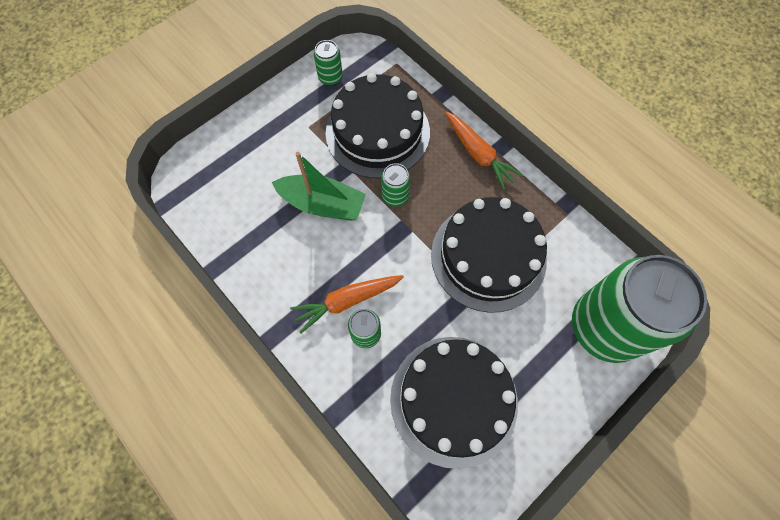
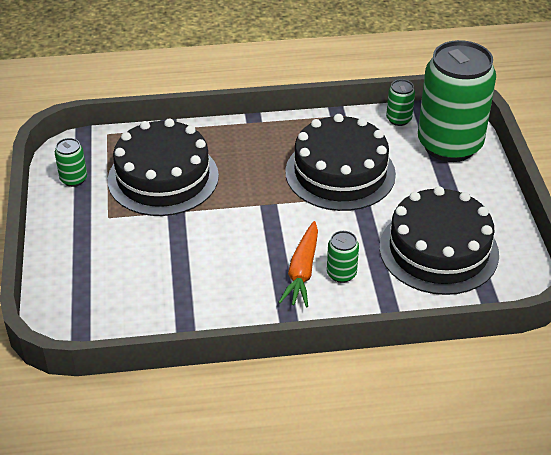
camera: 55 degrees left, 25 degrees down
green boat [272,152,366,221] -> none
green can [381,163,410,207] -> green can moved to [386,79,415,126]
orange carrot [445,111,523,190] -> none

